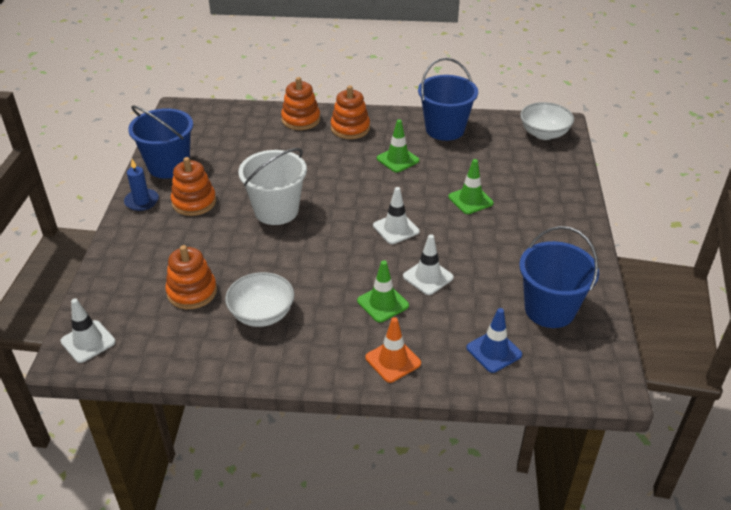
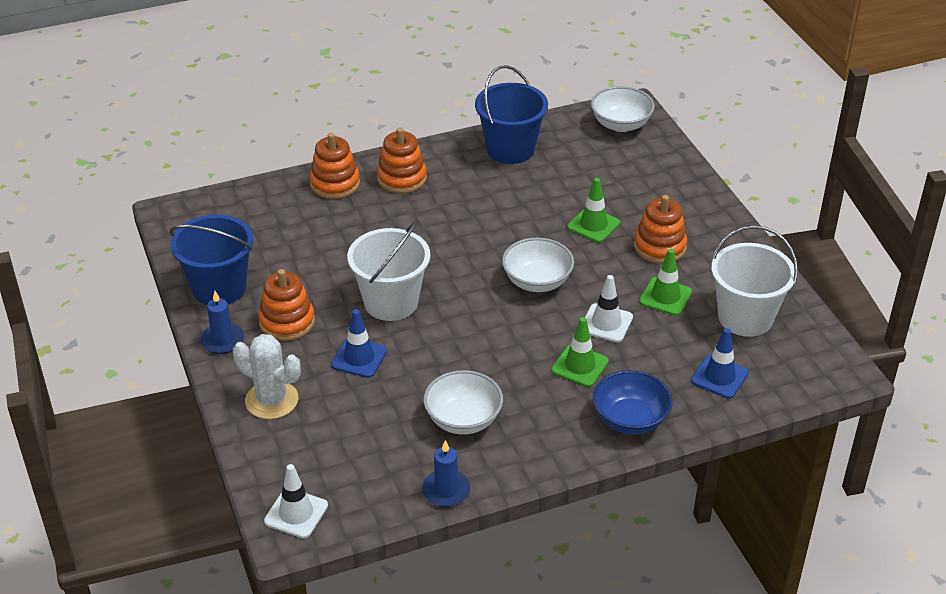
camera: 25 degrees left, 0 degrees up
orange stacking toy [165,245,217,309] -> orange stacking toy moved to [634,195,687,264]
orange traffic cone [366,317,421,383] -> blue bowl [593,370,673,435]
white traffic cone [373,187,420,244] -> white bowl [502,238,574,292]
green traffic cone [377,119,419,173] -> green traffic cone moved to [639,249,692,316]
blue bucket [519,226,599,328] -> white bucket [711,225,798,337]
none -> white cactus [233,334,301,419]
none -> blue traffic cone [331,309,387,378]
none -> blue candle [422,440,471,507]

